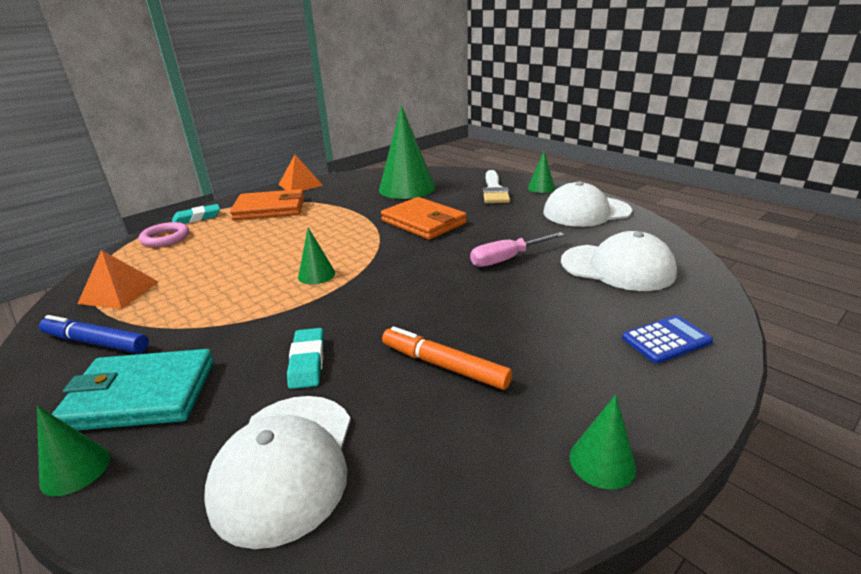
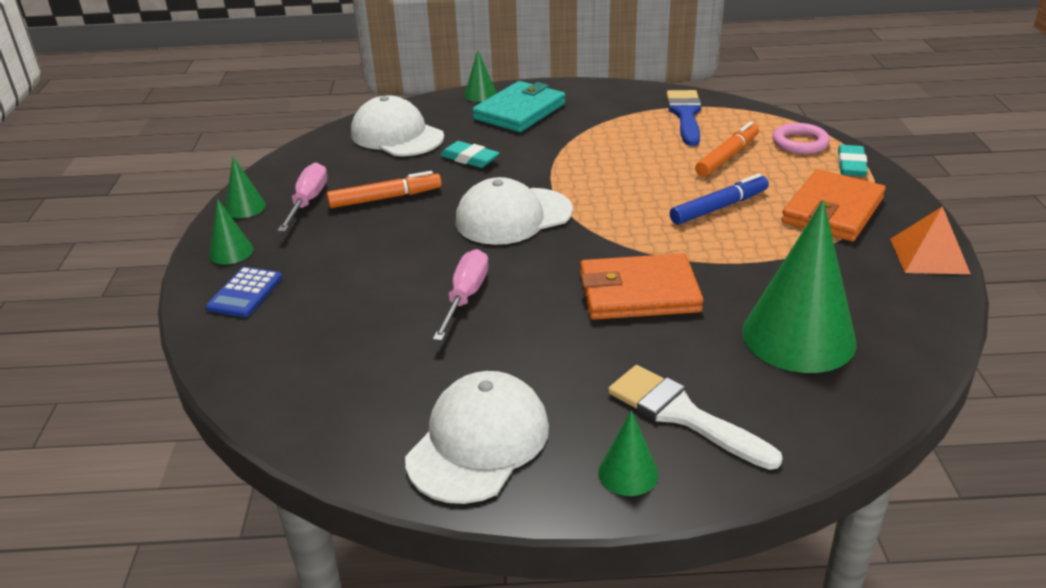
camera: 130 degrees right, 5 degrees up
blue marker [39,315,149,353] -> blue marker moved to [670,174,769,225]
orange pyramid [77,250,158,309] -> blue brush [667,90,702,146]
green cone [298,227,335,285] -> green cone moved to [209,199,254,265]
white cap [561,231,677,291] -> white cap moved to [456,177,573,245]
none -> pink screwdriver [277,162,328,232]
none -> orange marker [695,121,759,177]

